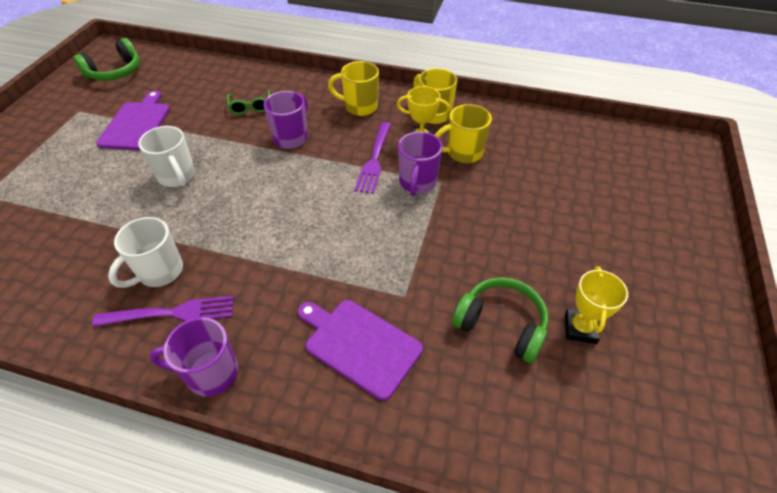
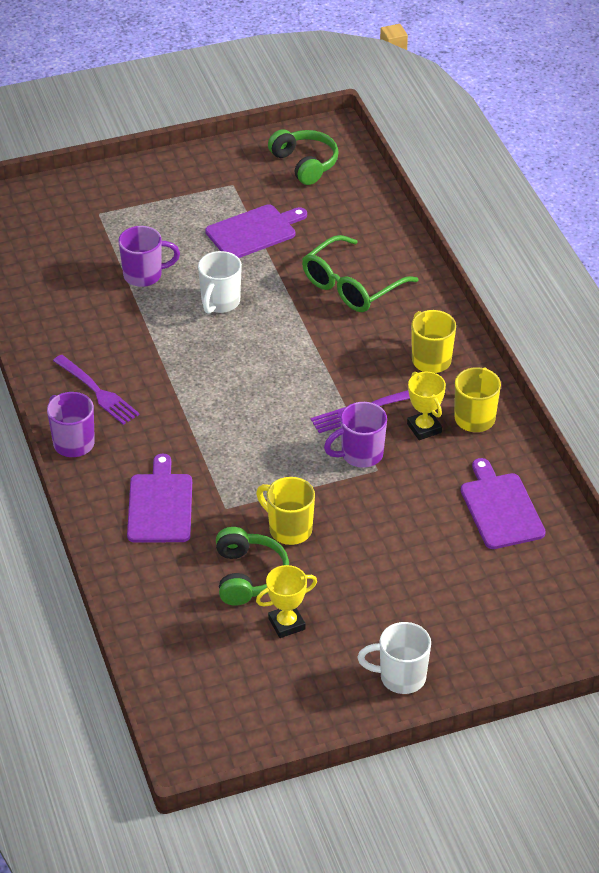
camera: 55 degrees right, 5 degrees down
green headphones [74,38,140,81] -> green headphones turned 135 degrees counterclockwise [268,129,339,185]
white mug [108,217,183,288] -> white mug moved to [358,622,431,694]
green glasses [227,90,270,115] -> green glasses [302,235,418,312], size x1.94
purple mug [263,91,308,149] -> purple mug moved to [119,226,180,287]
yellow mug [435,104,492,163] -> yellow mug moved to [256,477,315,545]
none -> purple cutting board [461,458,546,549]

